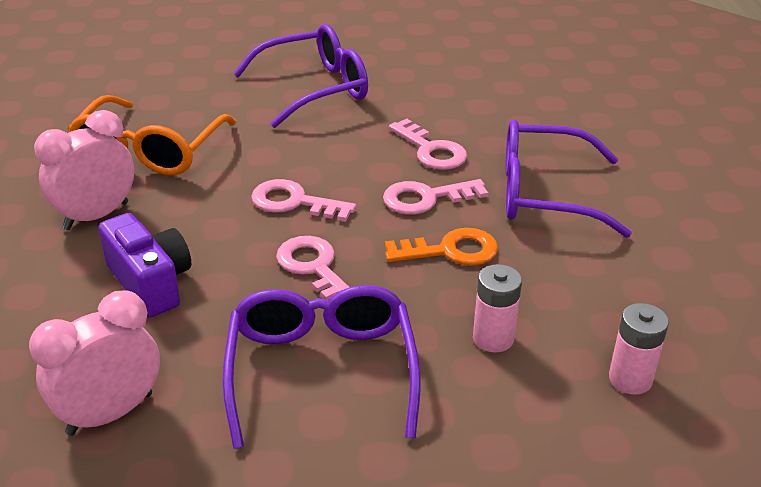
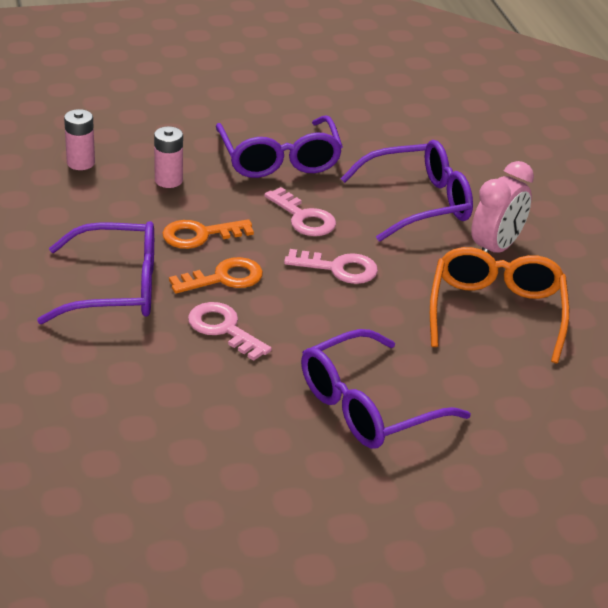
camera: 170 degrees right, 0 degrees up
pink clock [29,290,160,436] -> none
purple camera [99,213,191,318] -> purple glasses [340,140,473,242]
pink key [383,179,488,215] -> orange key [169,257,263,294]

